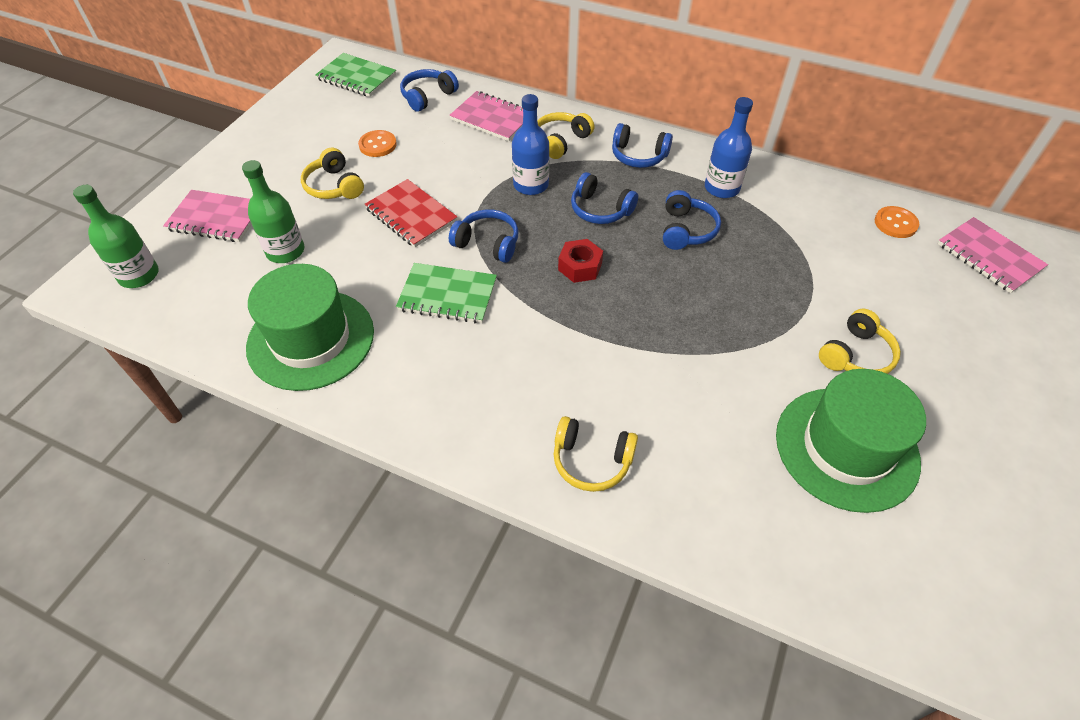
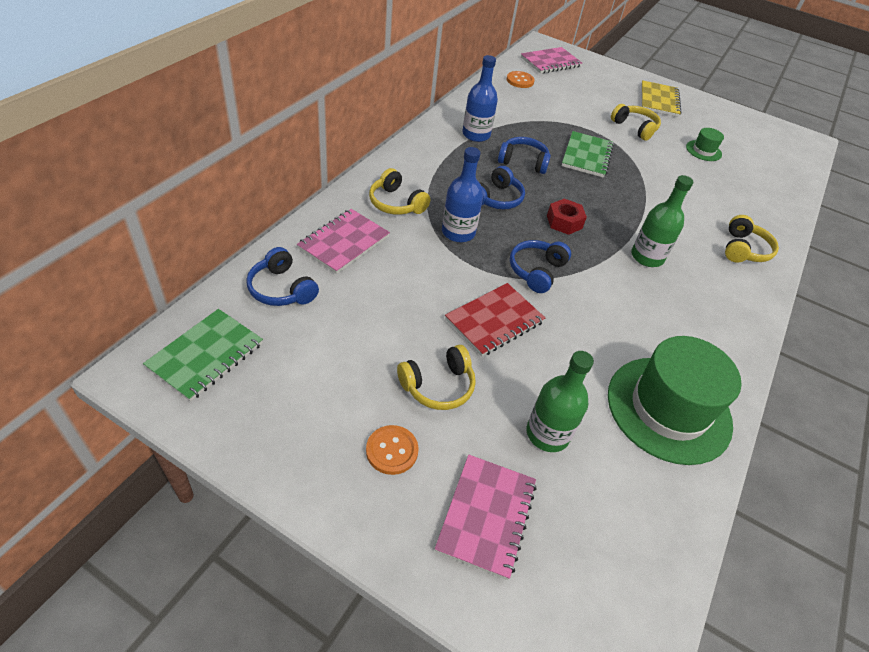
camera: 90 degrees left, 5 degrees down
green bottle [73,185,159,288] -> green bottle moved to [631,175,693,267]
orange button [358,130,397,157] -> orange button moved to [366,425,419,475]
green notebook [396,263,497,323] -> green notebook moved to [562,131,614,178]
blue headphones [612,123,673,168] -> none
green hat [776,369,926,513] -> green hat [686,128,724,161], size x0.44
none -> yellow notebook [641,80,682,117]

